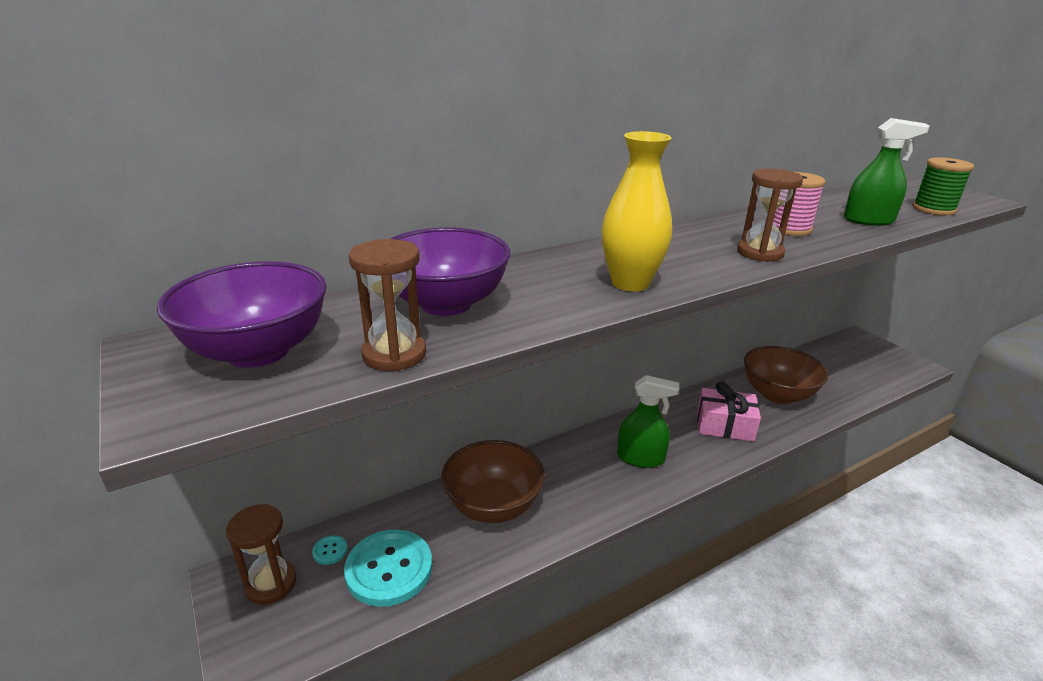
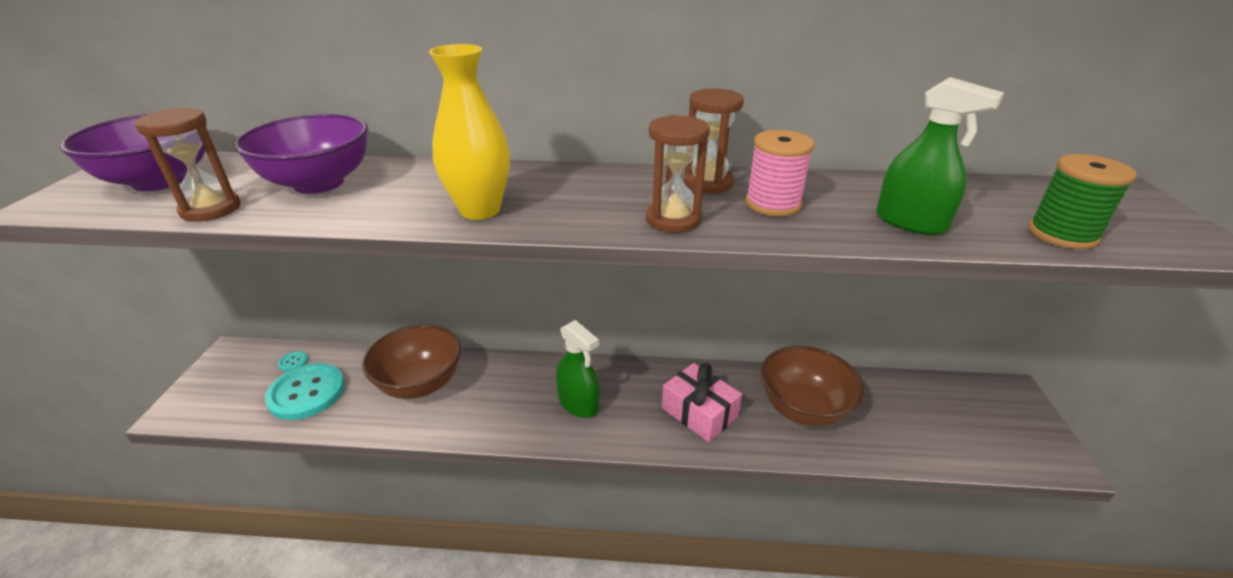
camera: 35 degrees right, 5 degrees up
brown hourglass [226,504,296,605] -> brown hourglass moved to [684,89,744,194]

